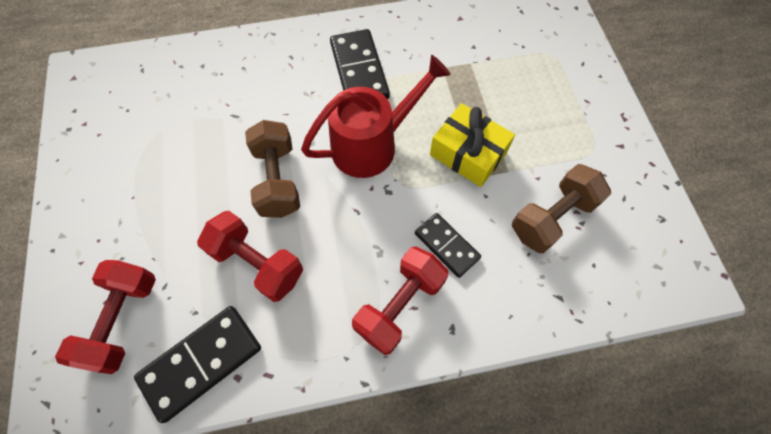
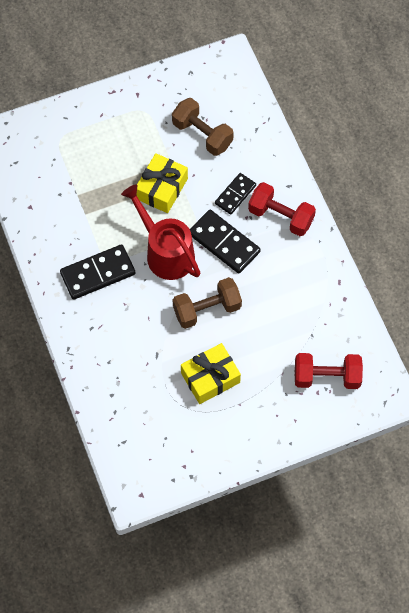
camera: 100 degrees left, 0 degrees up
black domino [134,306,261,423] -> black domino moved to [190,210,261,274]
red dumbbell [197,211,303,302] -> none
none -> yellow gift [181,343,241,404]

